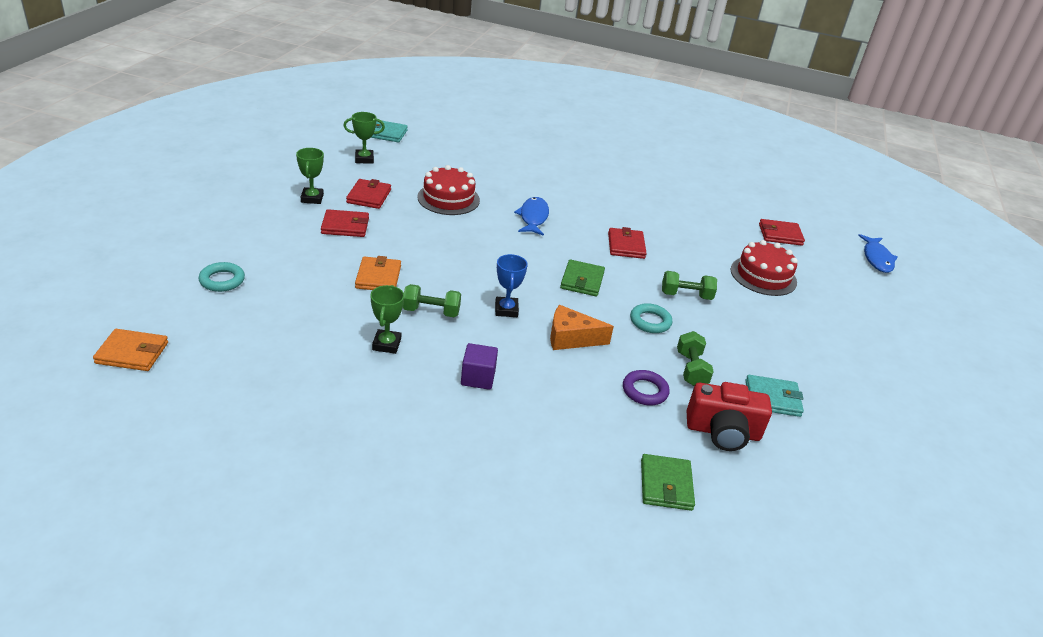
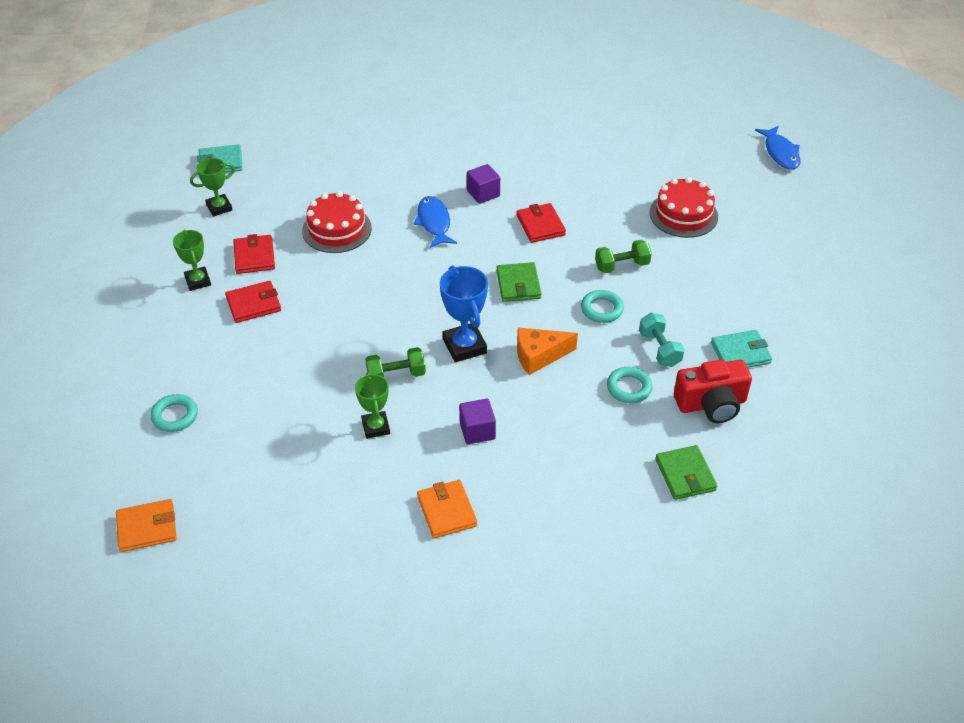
camera: 15 degrees left, 10 degrees up
orange wallet [355,256,401,290] -> orange wallet moved to [417,480,477,538]
blue trophy [495,254,528,317] -> blue trophy [440,265,488,362], size x1.51
purple ring [623,370,670,405] -> turquoise ring [607,367,653,403]
green dumbbell [677,331,714,386] -> turquoise dumbbell [639,313,685,367]
red wallet [759,219,805,246] -> none
none -> purple cube [467,164,500,204]

